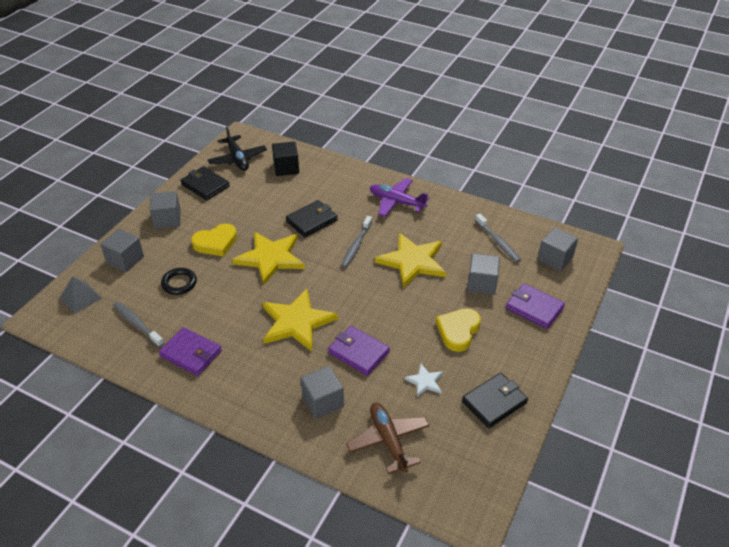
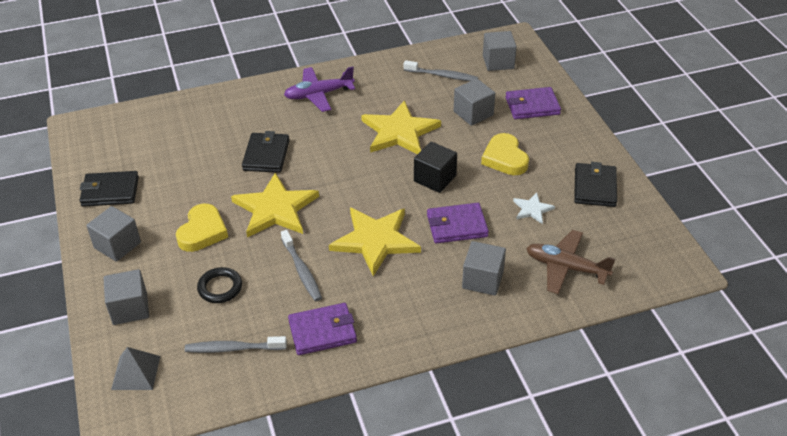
camera: 45 degrees left, 0 degrees up
black plane [208,126,267,171] -> none
black cube [272,142,299,176] -> black cube moved to [414,142,457,193]
grey toothbrush [341,216,372,268] -> grey toothbrush moved to [281,230,322,301]

